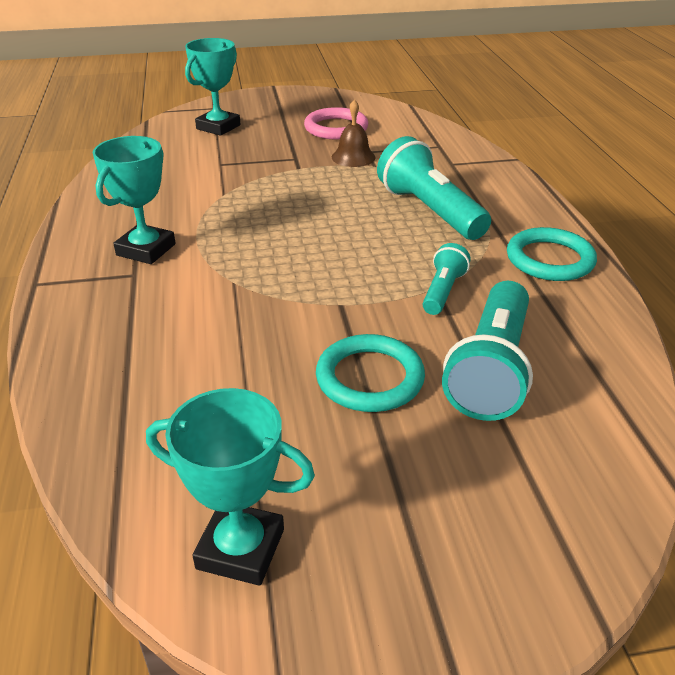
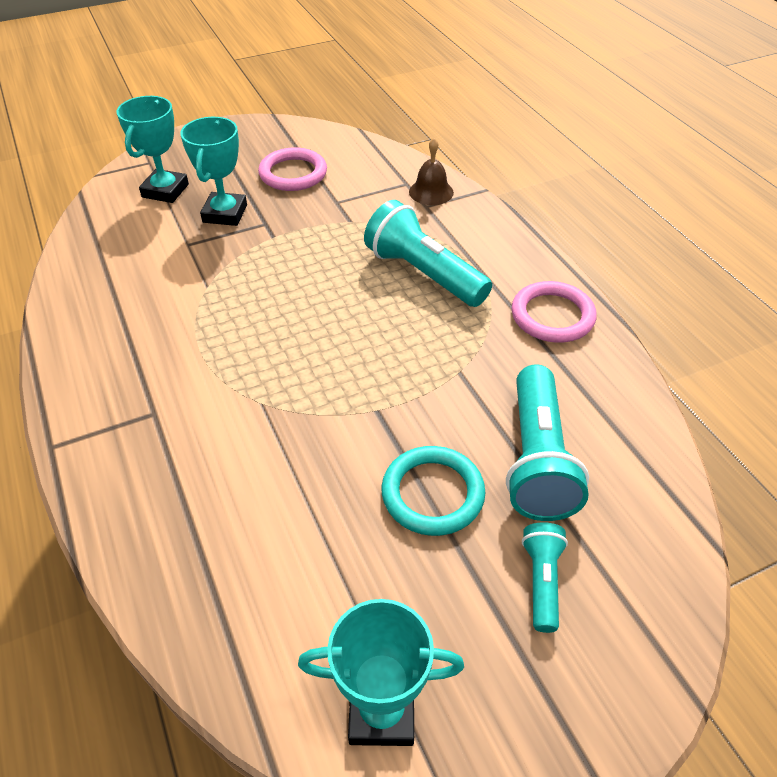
camera: 15 degrees left, 10 degrees up
turquoise trophy [93,136,176,264] -> turquoise trophy moved to [180,117,247,226]
brown bell [332,99,376,167] -> brown bell moved to [409,138,454,205]
turquoise flashlight [423,243,470,315] -> turquoise flashlight moved to [522,522,568,633]
turquoise ring [507,227,597,281] -> pink ring [512,281,597,343]

